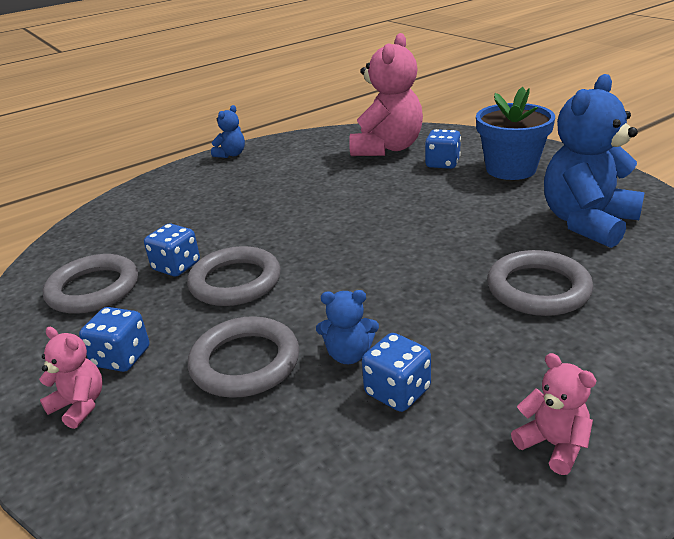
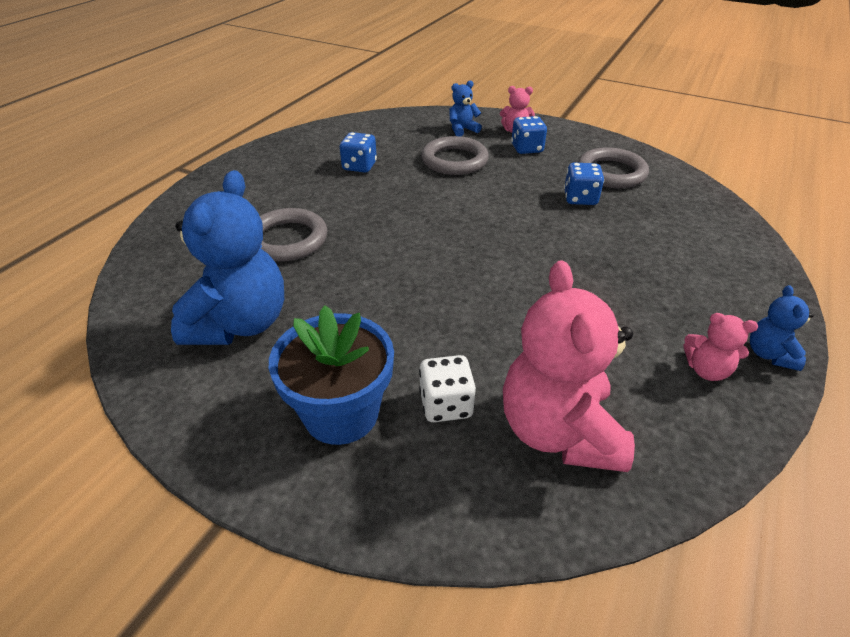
camera: 150 degrees right, 10 degrees up
grey ring [187,246,281,306] -> none
blue teddy bear [316,290,379,364] -> blue teddy bear moved to [449,81,482,136]
blue dice [425,129,461,169] -> white dice [419,355,476,422]
pink teddy bear [511,353,597,475] -> pink teddy bear moved to [684,313,758,381]

